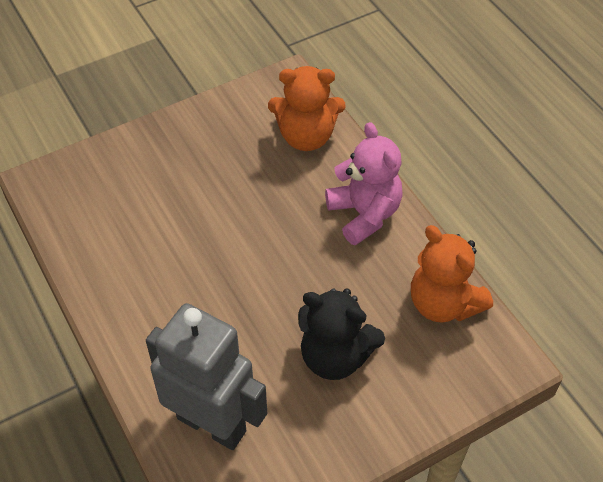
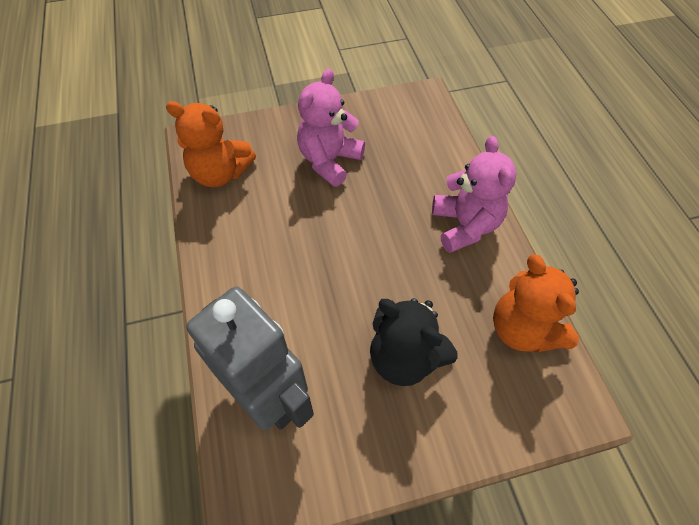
camera: 15 degrees right, 5 degrees up
orange teddy bear [268,66,345,151] -> orange teddy bear moved to [166,101,256,187]
none -> pink teddy bear [297,69,365,187]

